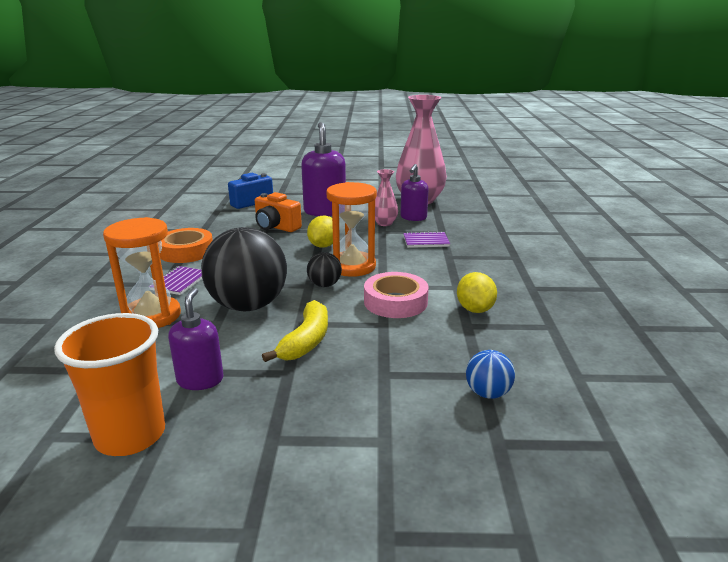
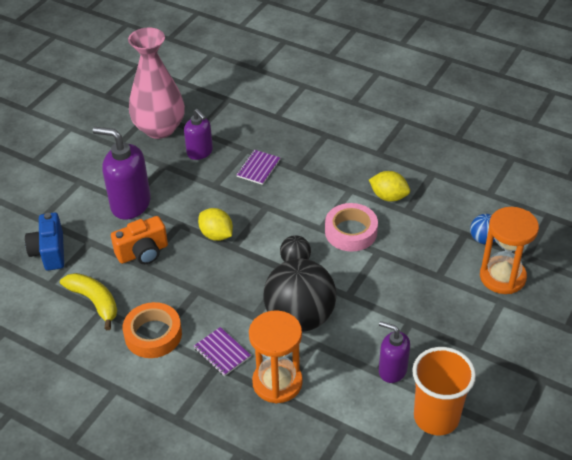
camera: 60 degrees left, 20 degrees up
yellow banana [262,300,328,362] -> yellow banana moved to [60,273,117,330]
orange hourglass [326,182,377,277] -> orange hourglass moved to [480,207,539,294]
pink vase [375,169,398,226] -> none

